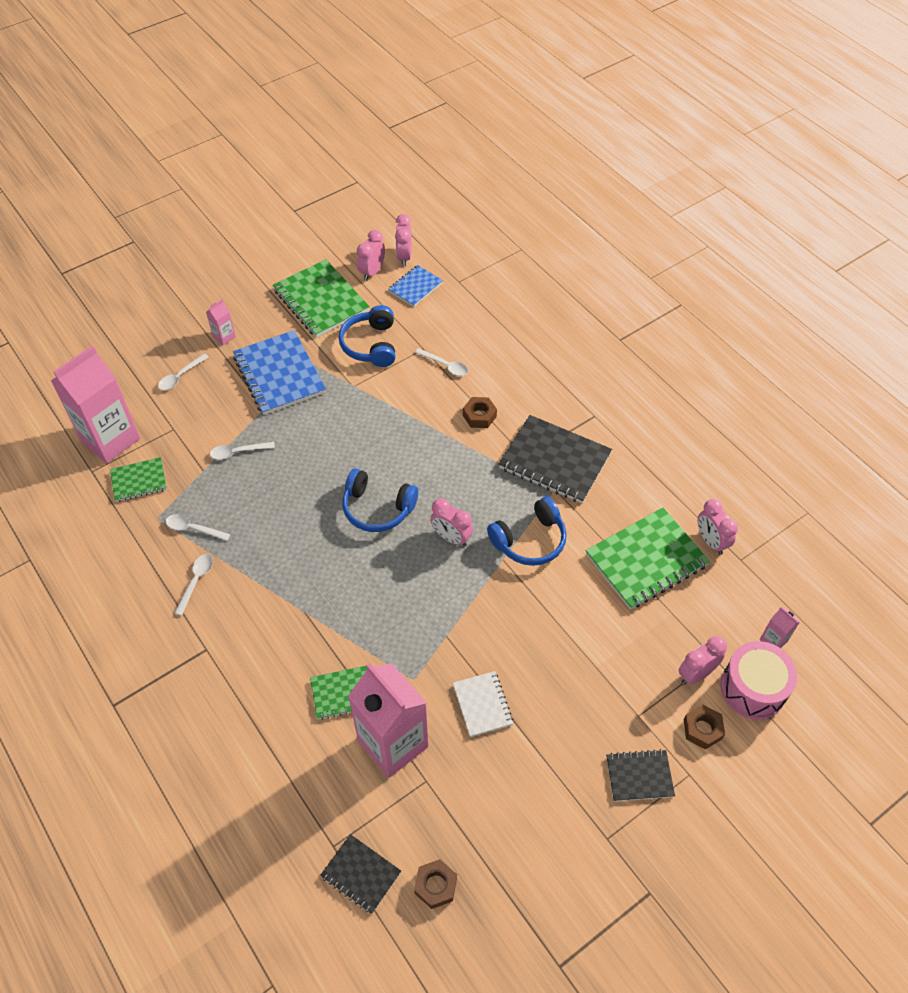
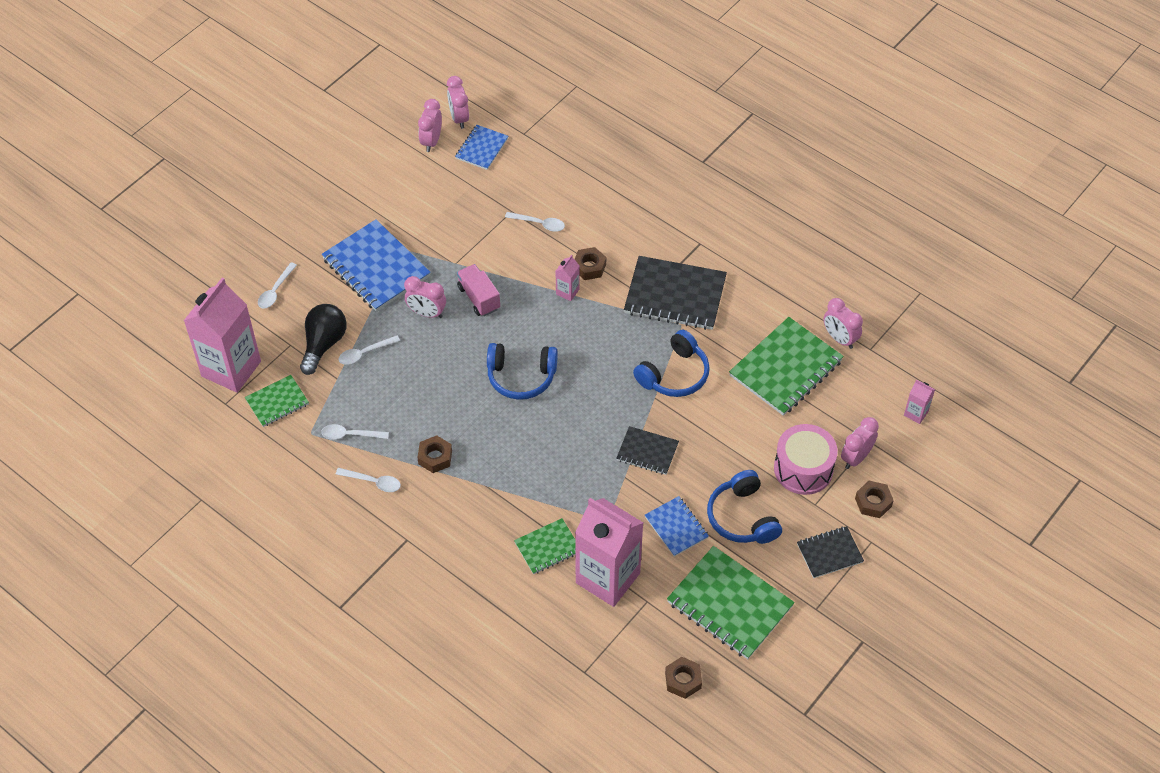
camera: 15 degrees left, 0 degrees up
white spoon [175,554,213,616] -> white spoon turned 105 degrees clockwise [336,468,401,492]
pink carton [206,299,236,346] -> pink carton moved to [556,255,580,301]
green notebook [273,259,370,338] -> green notebook moved to [667,546,795,659]
black notebook [320,834,401,914] -> black notebook moved to [616,426,679,475]
blue headphones [339,305,396,367] -> blue headphones moved to [707,470,782,544]
pink clock [430,498,473,547] -> pink clock moved to [404,276,446,318]
white notebook [453,671,513,737] -> blue notebook [645,496,709,557]
pink drum [720,641,797,719] -> pink drum moved to [774,424,838,495]
none -> black light bulb [300,304,347,375]
none -> brown nut [418,435,452,473]
none -> pink truck [457,264,500,316]

